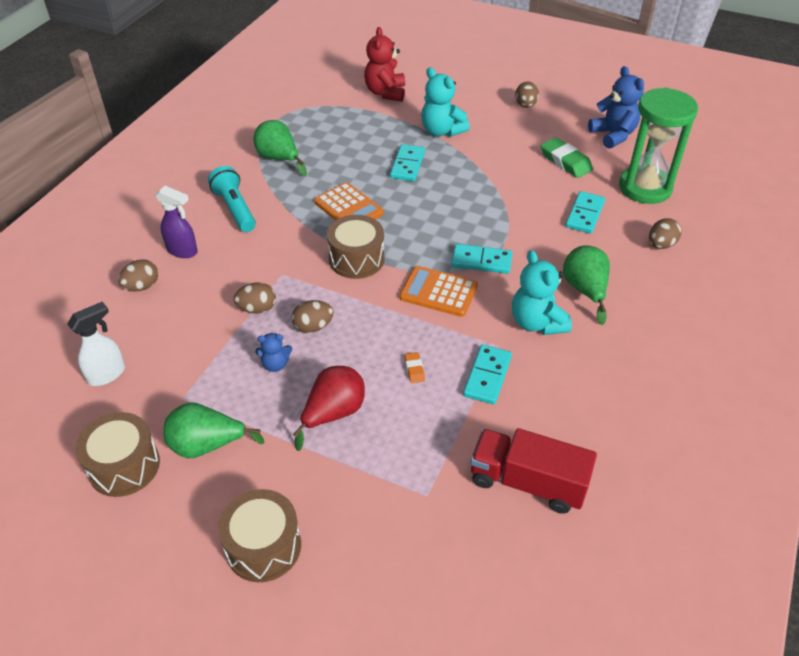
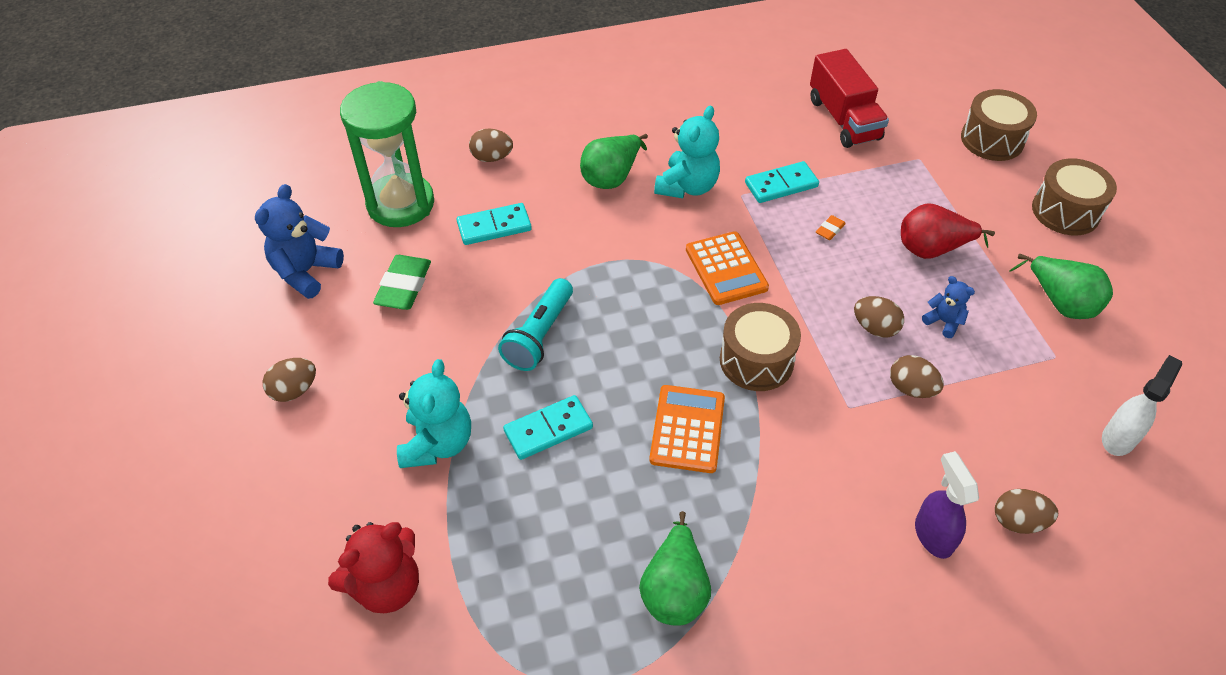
camera: 130 degrees left, 5 degrees up
white spray bottle [67,302,125,386] -> white spray bottle turned 120 degrees clockwise [1102,355,1182,456]
brown drum [76,412,160,497] -> brown drum moved to [961,89,1037,161]
turquoise flashlight [208,166,256,232] -> turquoise flashlight moved to [498,278,573,371]
turquoise domino [451,244,512,274] -> none

